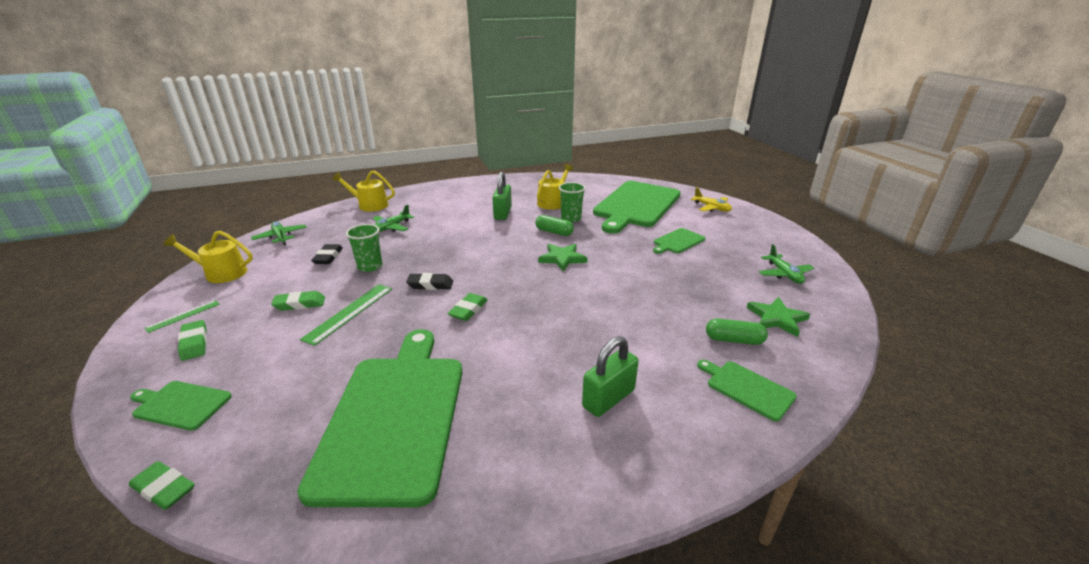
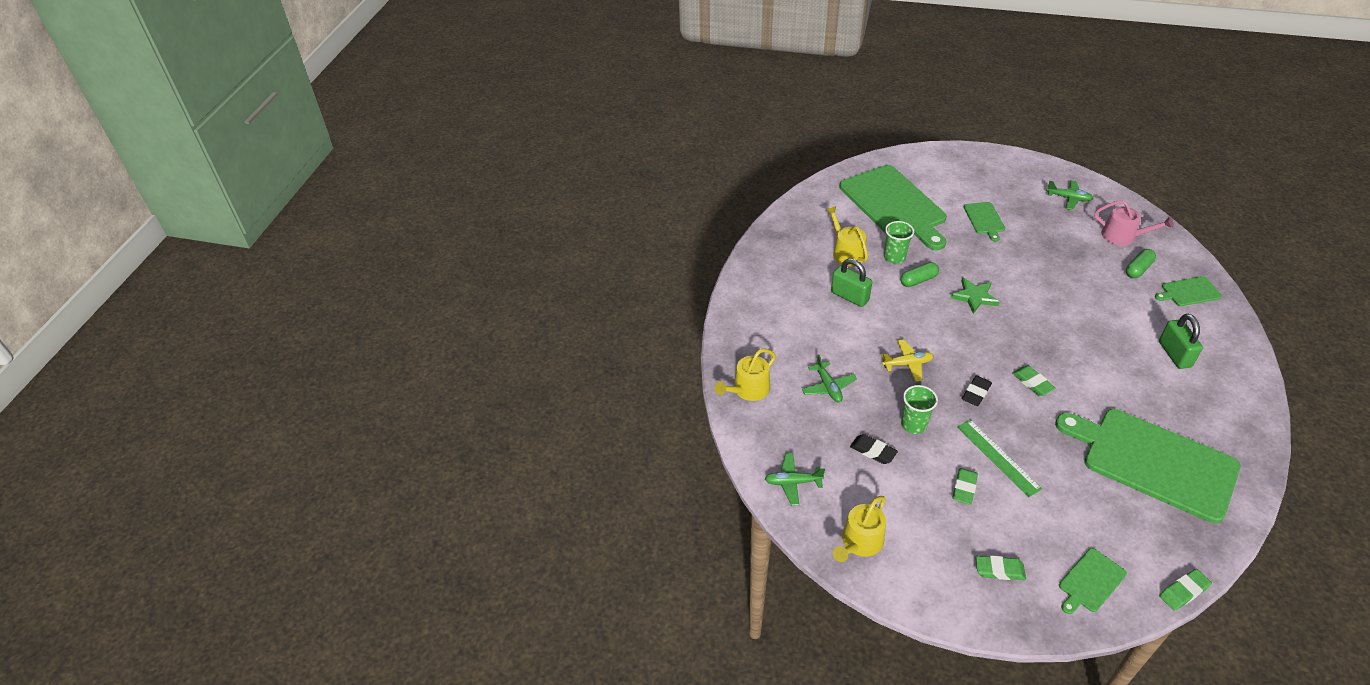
camera: 55 degrees left, 15 degrees up
green ruler [145,300,220,333] -> none
yellow plane [691,187,732,212] -> yellow plane moved to [881,339,933,382]
green star [747,297,810,337] -> pink watering can [1094,200,1174,246]

